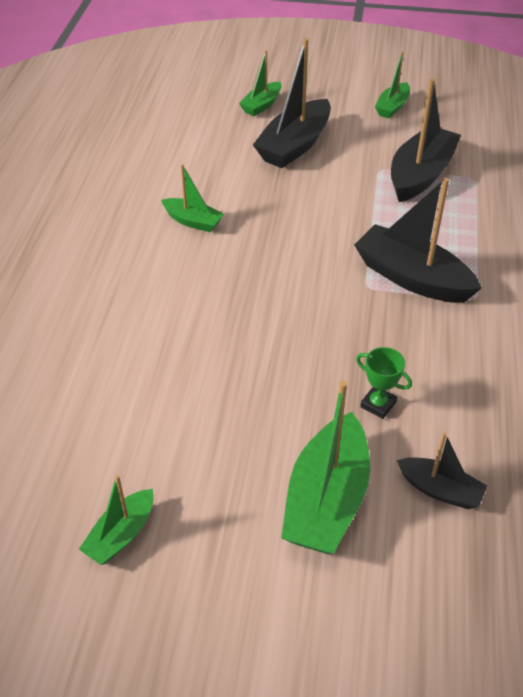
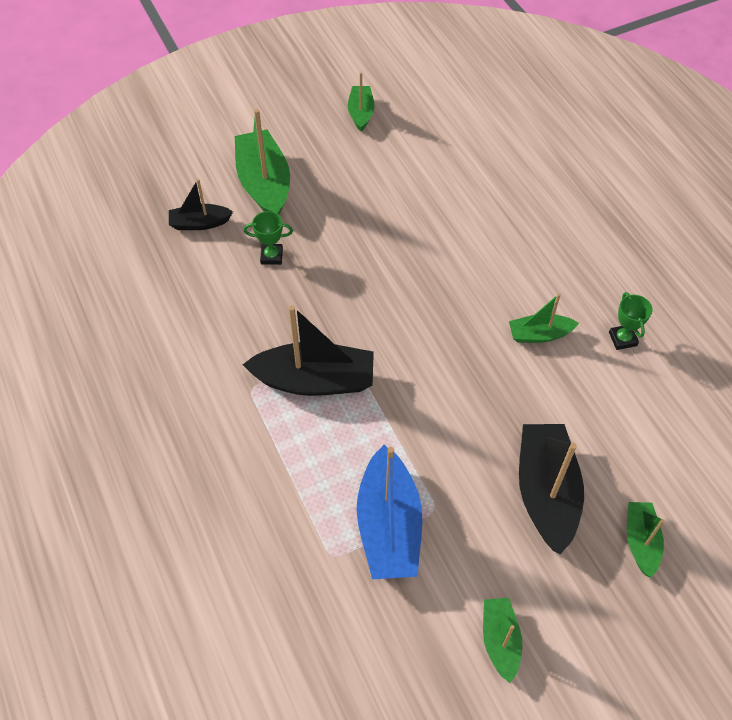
camera: 145 degrees right, 10 degrees up
black boat [391,79,461,202] -> blue boat [357,445,422,579]
none -> green trophy [609,292,653,350]

